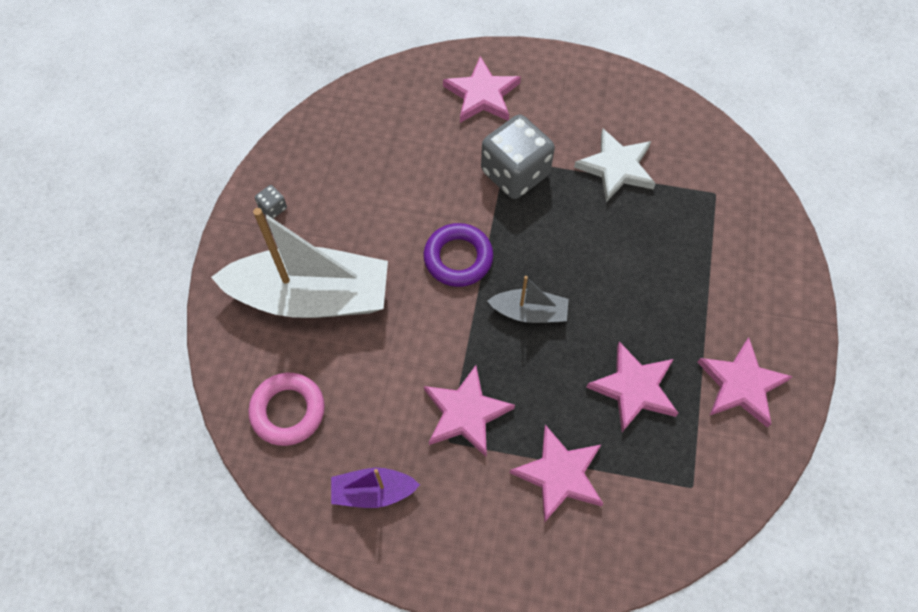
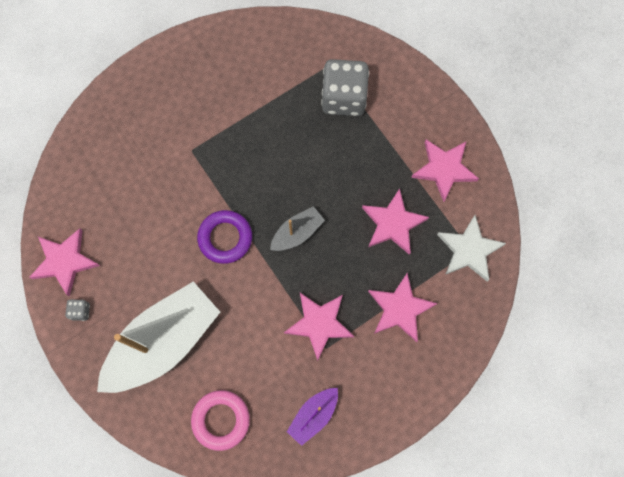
camera: 45 degrees left, 10 degrees up
pink star [443,56,521,123] -> pink star moved to [29,228,100,296]
grey dice [481,115,555,199] -> grey dice moved to [321,59,369,116]
white star [574,129,656,202] -> white star moved to [437,215,506,282]

